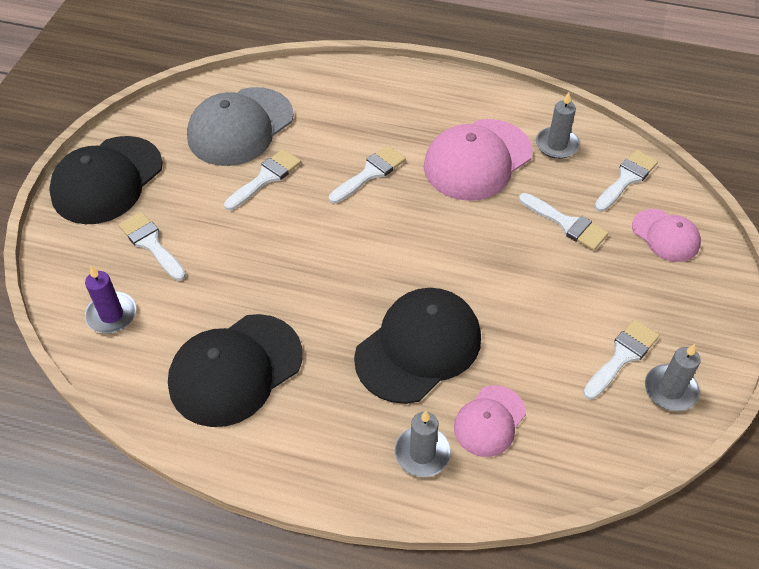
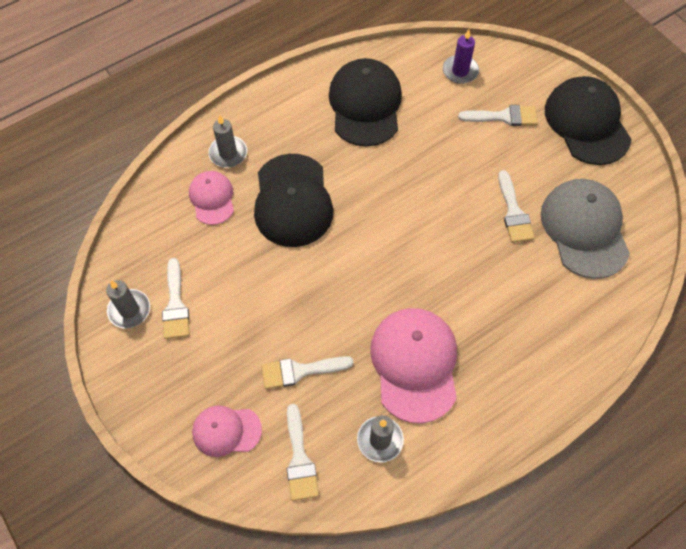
camera: 130 degrees right, 10 degrees up
white brush [329,145,406,204] -> none

